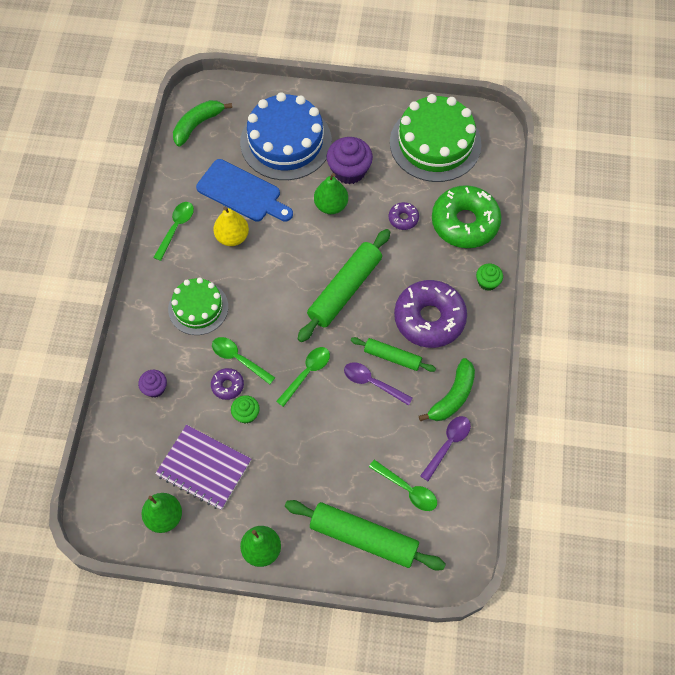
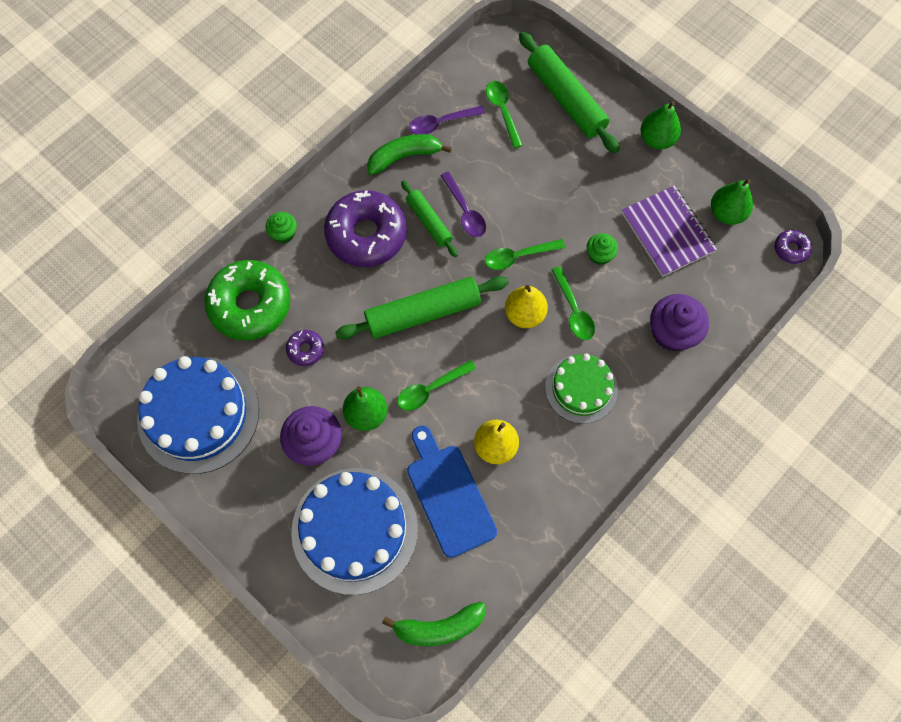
camera: 145 degrees left, 5 degrees up
purple cupcake [138,370,167,398] -> purple cupcake [650,294,709,352], size x1.79
green spoon [153,202,194,261] -> green spoon moved to [397,360,476,411]
purple donut [211,368,244,400] -> purple donut moved to [774,230,812,264]
green cake [390,94,482,182] -> blue cake [137,356,259,474]
none -> yellow pear [505,285,548,328]

